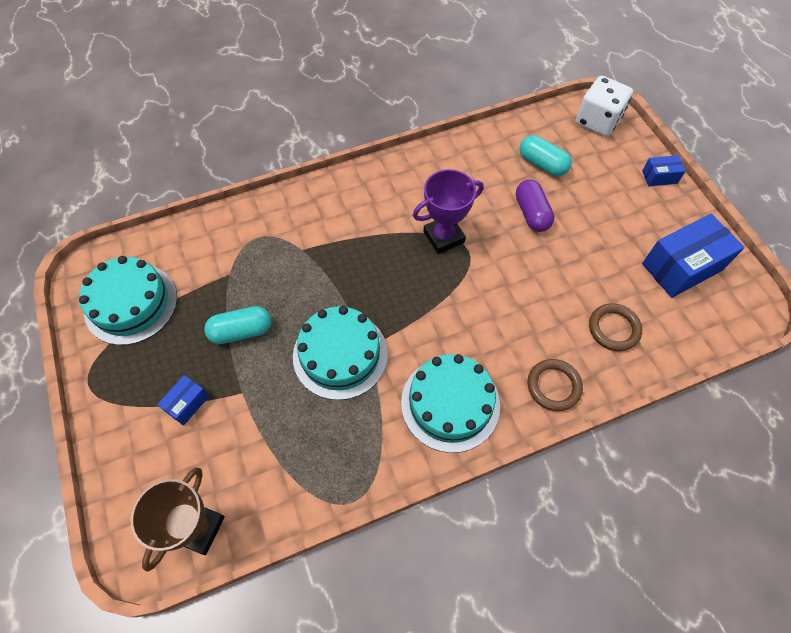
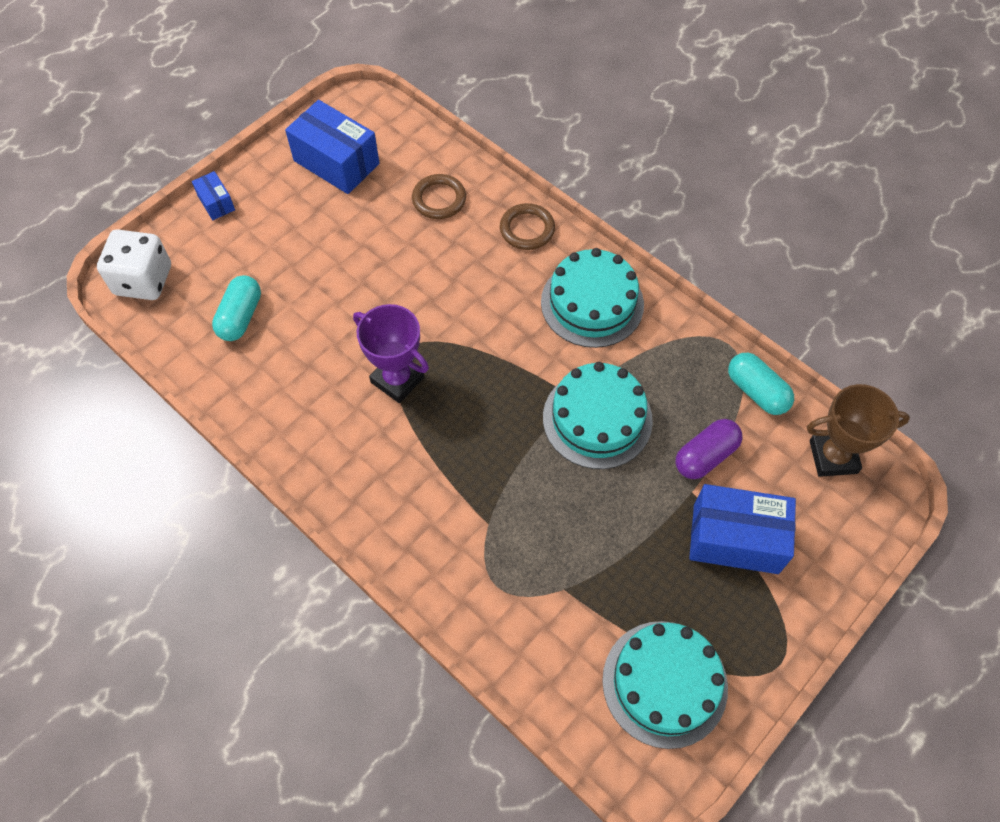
camera: 115 degrees left, 0 degrees up
blue box [157,375,209,426] -> blue box [689,484,796,574], size x2.02
turquoise capsule [204,306,271,344] -> turquoise capsule moved to [728,353,794,415]
purple capsule [516,180,555,232] -> purple capsule moved to [676,419,743,479]

